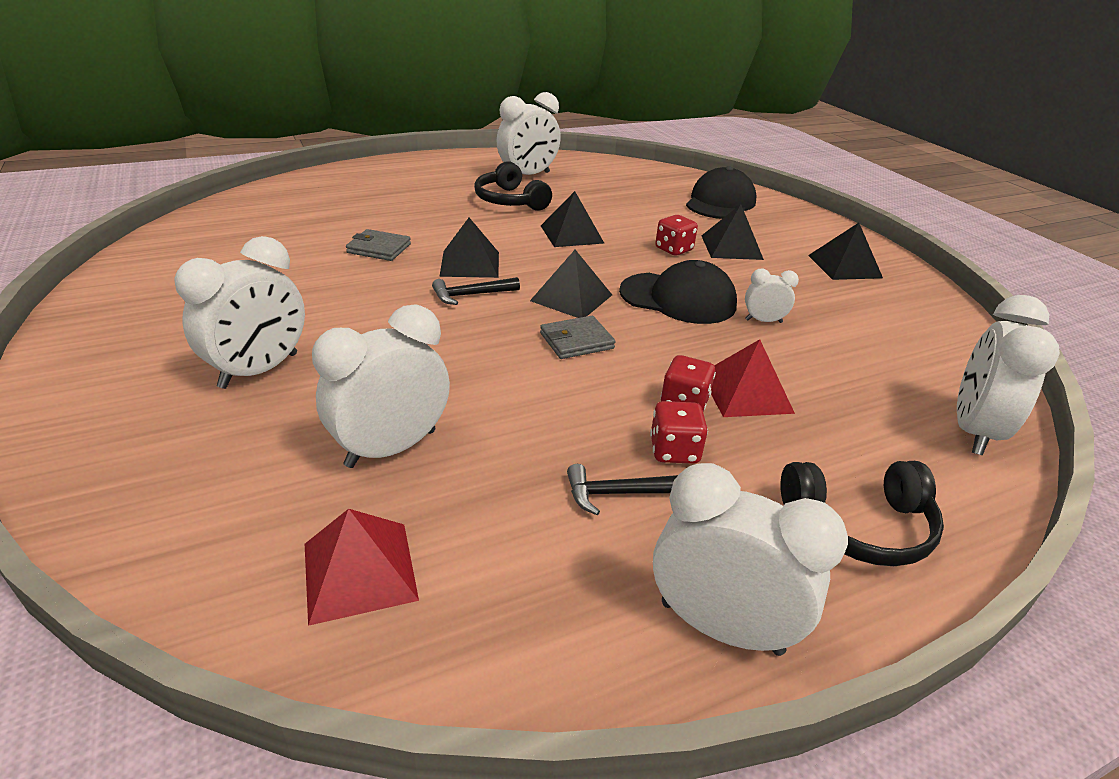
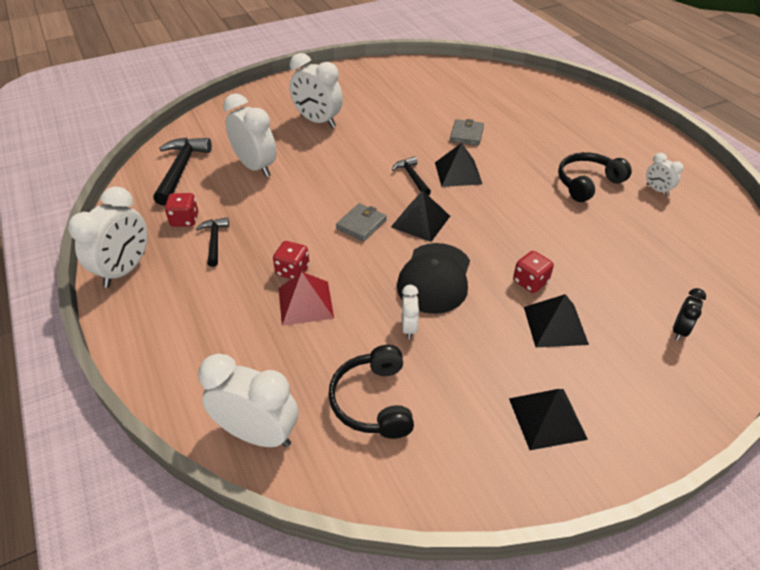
camera: 90 degrees right, 10 degrees up
red pyramid [305,509,419,626] -> black hammer [153,137,212,205]
white clock [497,92,561,175] -> white clock [646,153,684,196], size x0.51
grey wallet [540,316,616,359] -> grey wallet turned 60 degrees clockwise [336,203,387,242]
black pyramid [541,191,604,247] -> none
red dice [650,401,708,464] -> red dice moved to [165,193,198,227]
black cap [686,166,757,219] -> black clock [673,288,706,341]
black headphones [780,461,944,566] -> black headphones moved to [328,345,414,439]

